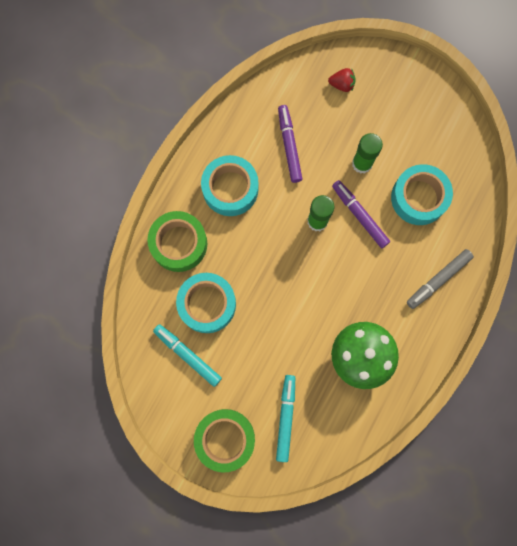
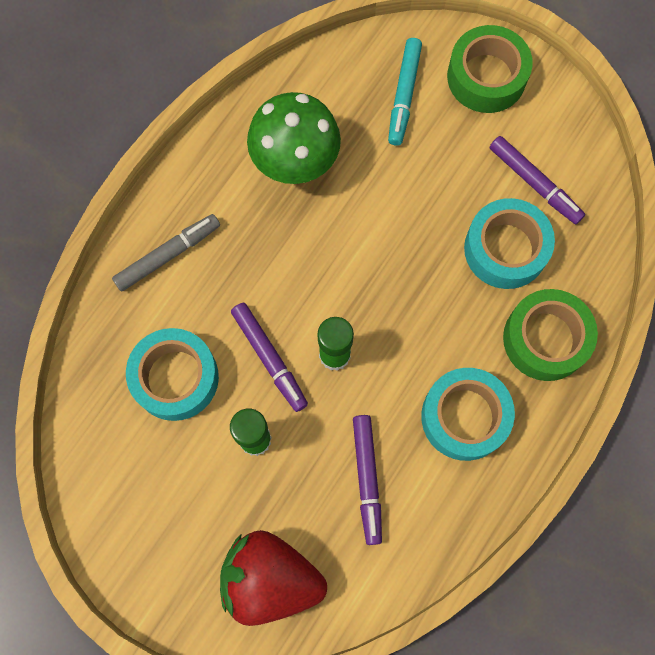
camera: 175 degrees left, 5 degrees down
turquoise marker [153,324,222,387] -> purple marker [490,136,585,224]
red strawberry [328,68,356,92] -> red strawberry [220,530,327,626], size x2.32

